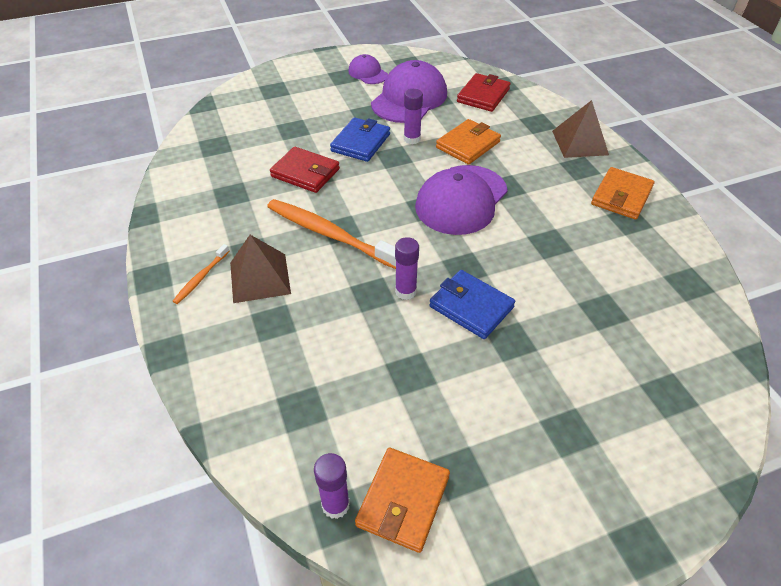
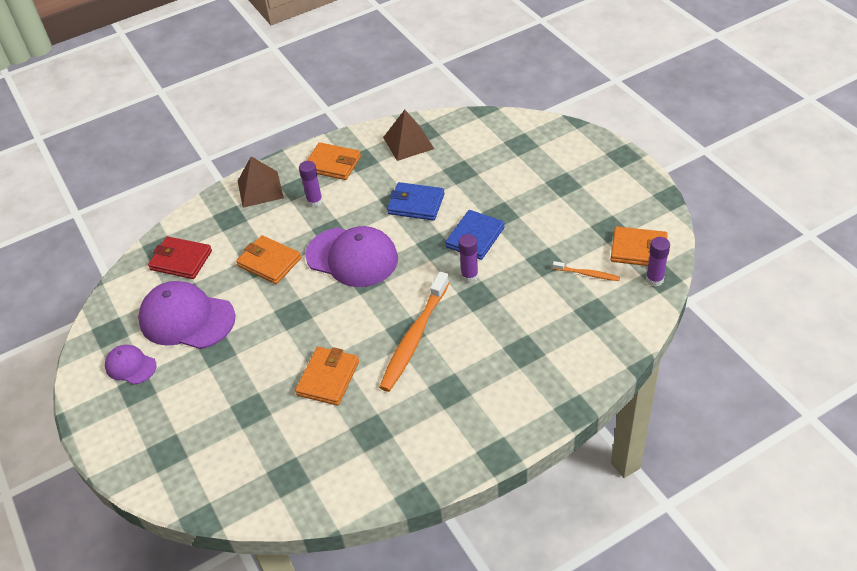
camera: 95 degrees left, 0 degrees up
orange toothbrush [173,244,230,304] -> orange toothbrush moved to [553,261,620,281]
brown pyramid [230,235,291,303] -> brown pyramid moved to [383,110,434,161]
red wallet [270,147,340,193] -> orange wallet [295,347,359,406]
blue wallet [330,117,390,162] -> blue wallet moved to [387,182,444,221]
purple cap [348,54,388,84] -> purple cap turned 75 degrees clockwise [105,345,156,384]
purple glue stick [404,89,423,144] -> purple glue stick moved to [299,161,323,207]

